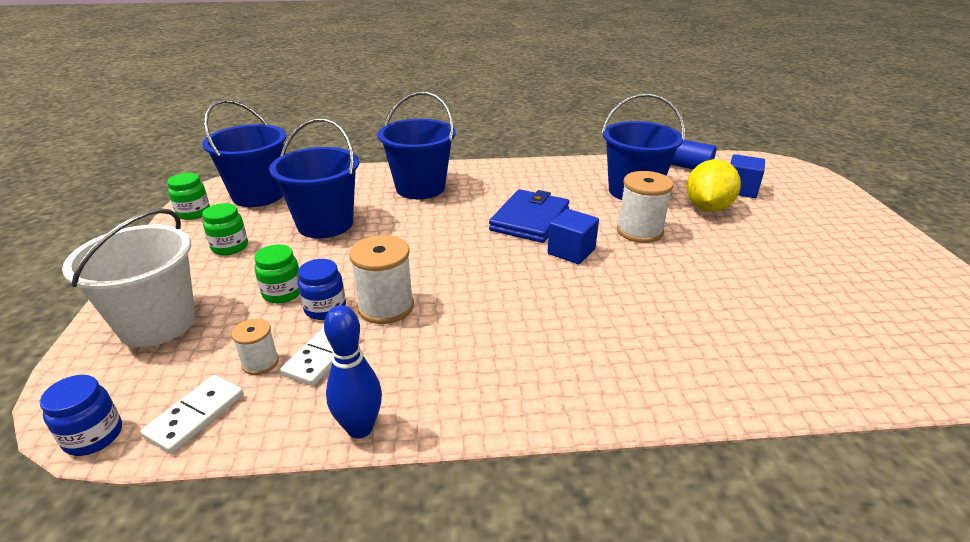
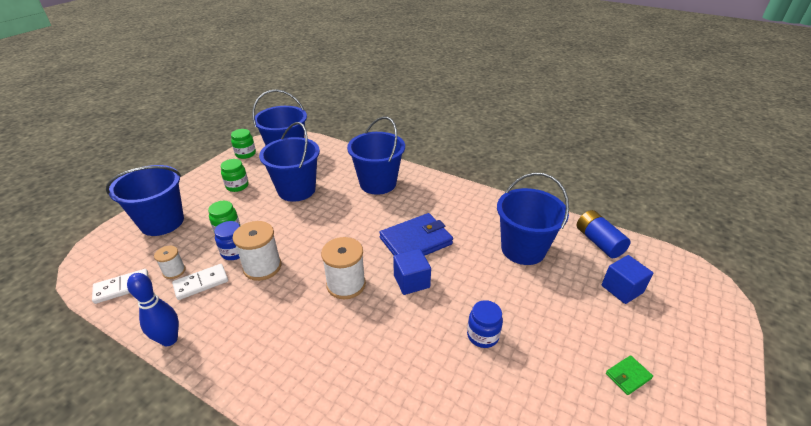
camera: 35 degrees right, 5 degrees up
blue jar [40,375,122,456] -> blue jar moved to [467,300,503,348]
white bucket [62,208,195,347] -> blue bucket [106,165,184,236]
white spool [617,171,673,243] -> white spool moved to [321,237,366,299]
yellow lemon [686,159,741,212] -> none
none -> green wallet [606,355,653,395]

